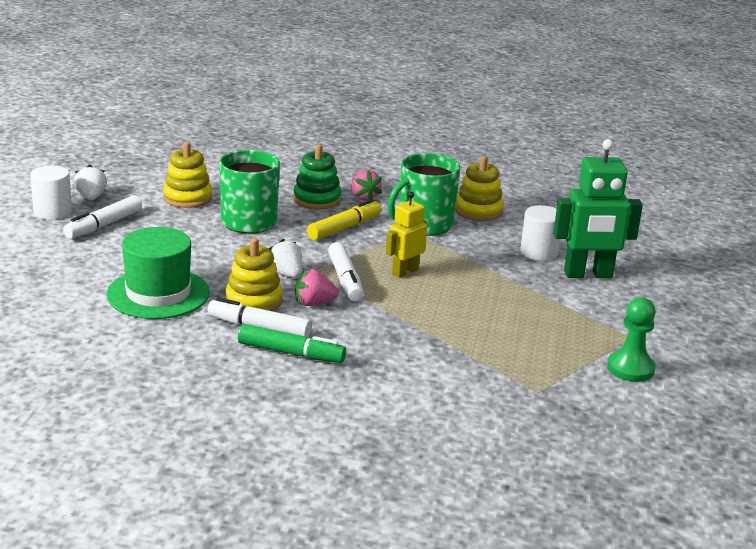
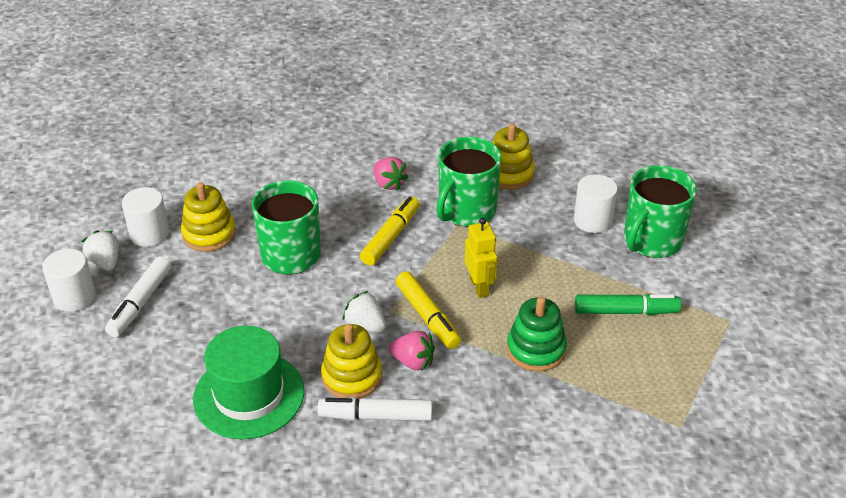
camera: 15 degrees left, 15 degrees up
green marker [238,324,346,363] -> green marker moved to [575,294,681,315]
green stacking toy [293,144,342,209] -> green stacking toy moved to [507,297,567,371]
pink strawberry [295,269,339,306] -> pink strawberry turned 135 degrees counterclockwise [389,331,435,371]
white marker [328,242,364,302] -> yellow marker [396,271,461,349]
yellow robot [386,192,427,278] -> yellow robot turned 135 degrees clockwise [465,218,498,298]
green robot [553,139,643,278] -> green mug [624,165,697,258]
green pawn [607,297,656,382] -> none
none -> white cylinder [122,187,169,247]

